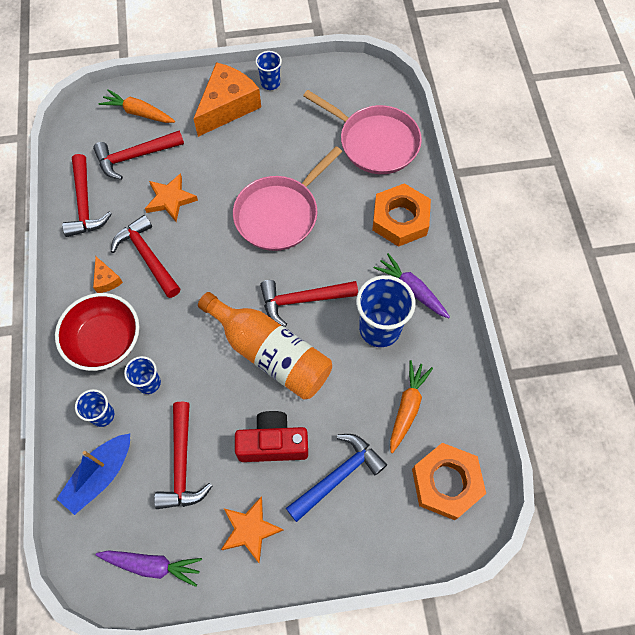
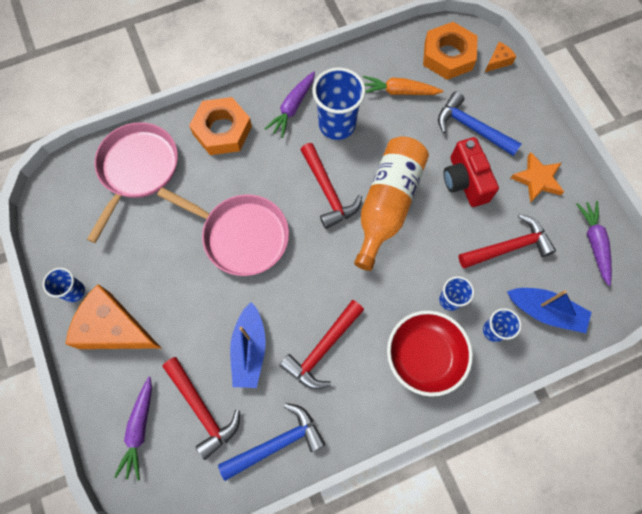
camera: 105 degrees left, 5 degrees up
red hammer [62,154,112,237] -> blue hammer [218,403,326,481]
orange cheese [93,257,123,293] -> orange cheese moved to [485,42,517,72]
orange carrot [98,89,175,123] -> purple carrot [114,377,152,481]
orange star [145,173,198,222] -> blue boat [230,302,266,388]

